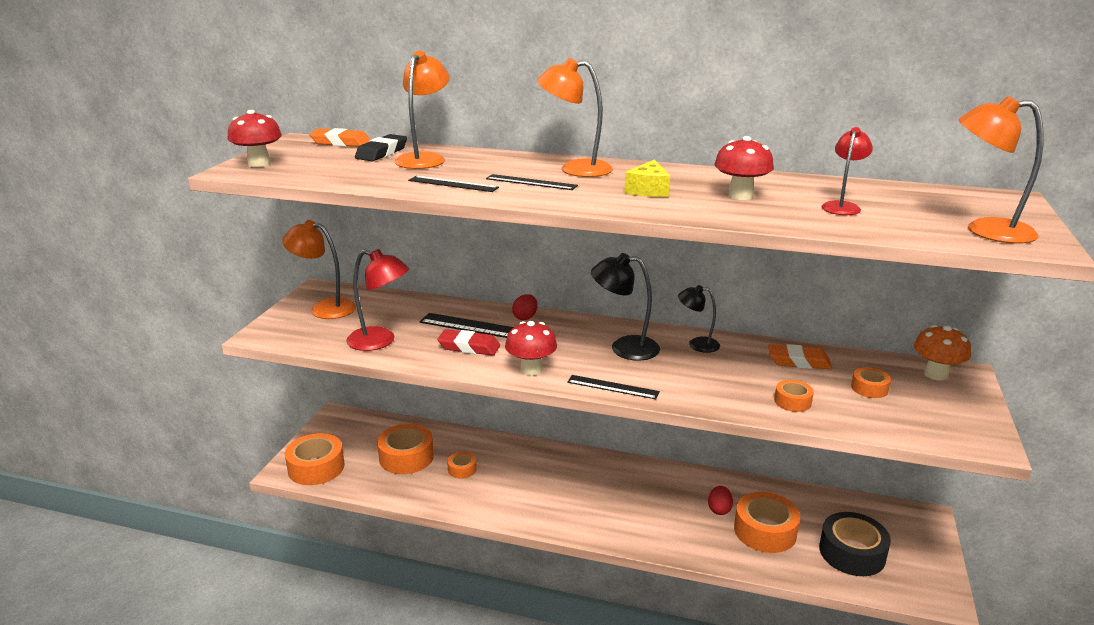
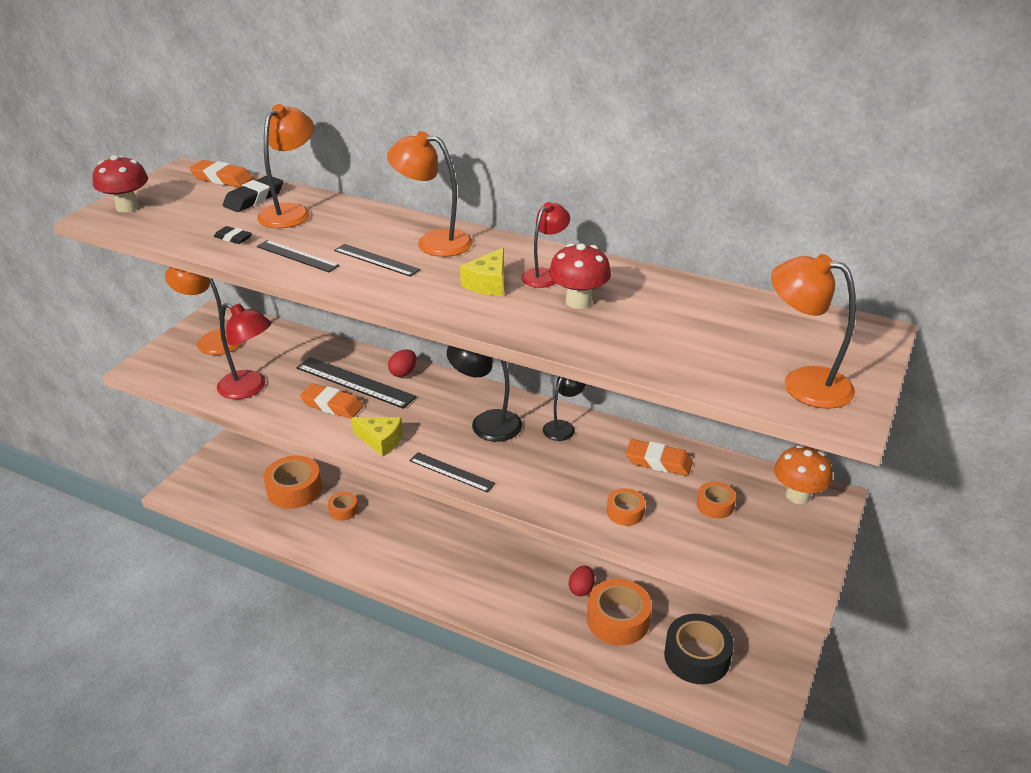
camera: 10 degrees right, 10 degrees up
orange tape [285,433,344,485] -> none
red eraser [437,329,500,356] -> orange eraser [300,384,363,419]
red mushroom [505,321,557,376] -> yellow cheese [351,417,403,457]
black lamp [678,285,720,353] -> black lamp turned 105 degrees clockwise [543,376,586,441]
red lamp [822,127,873,215] -> red lamp moved to [522,202,570,288]
none -> black eraser [214,226,252,244]

